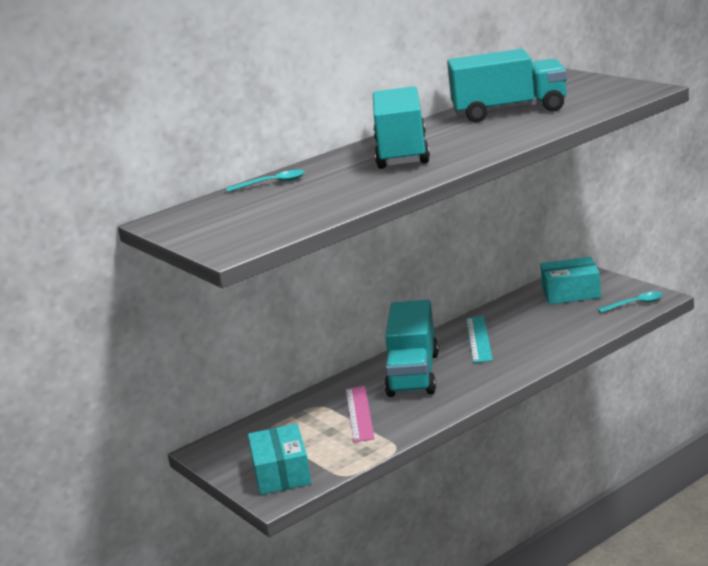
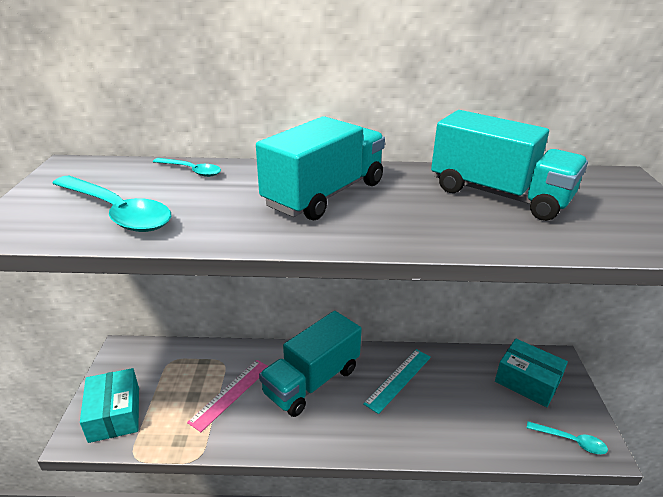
camera: 35 degrees right, 10 degrees up
turquoise box [248,424,312,495] -> turquoise box turned 45 degrees counterclockwise [80,368,139,443]
none -> turquoise spoon [52,176,171,232]

